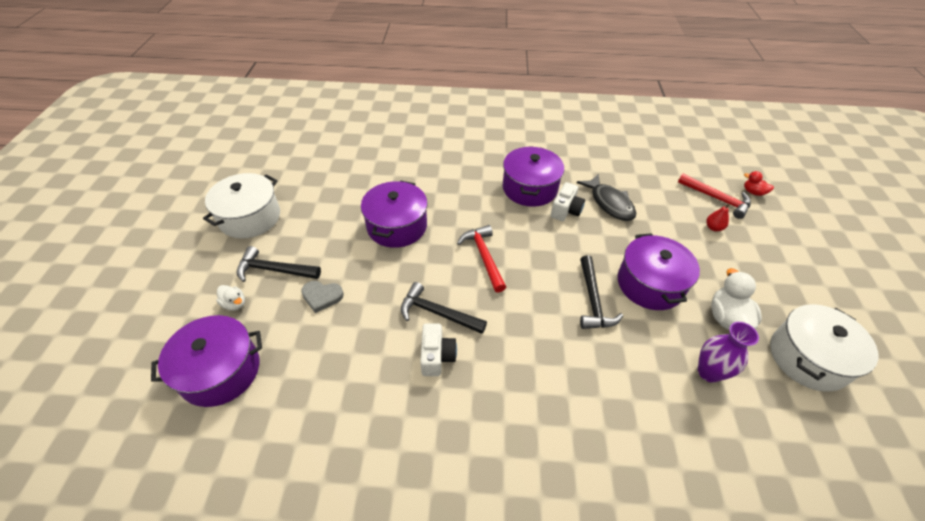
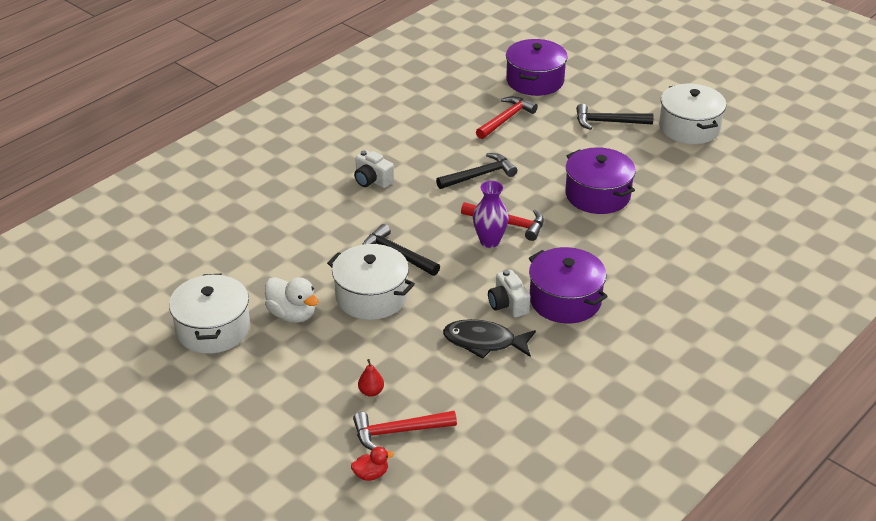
camera: 130 degrees right, 10 degrees down
white duck [216,285,245,311] -> none
black hammer [237,246,321,282] -> black hammer turned 135 degrees counterclockwise [576,104,654,130]
grey heart [301,281,344,313] -> none
white camera [420,323,457,376] -> white camera moved to [354,150,394,188]
purple pot [618,233,700,310] -> white pot [327,244,415,320]
purple vase [698,322,759,383] -> purple vase moved to [473,181,509,248]
none -> red hammer [476,96,538,139]

